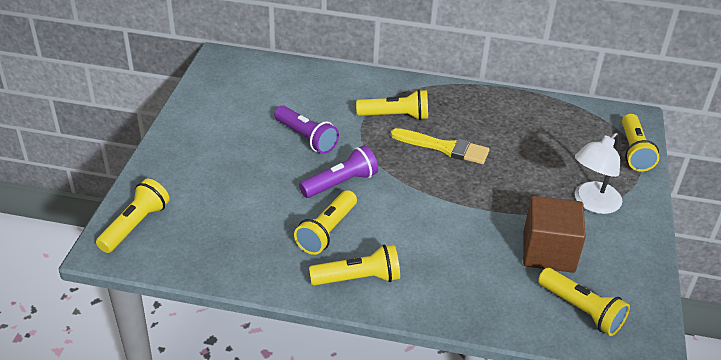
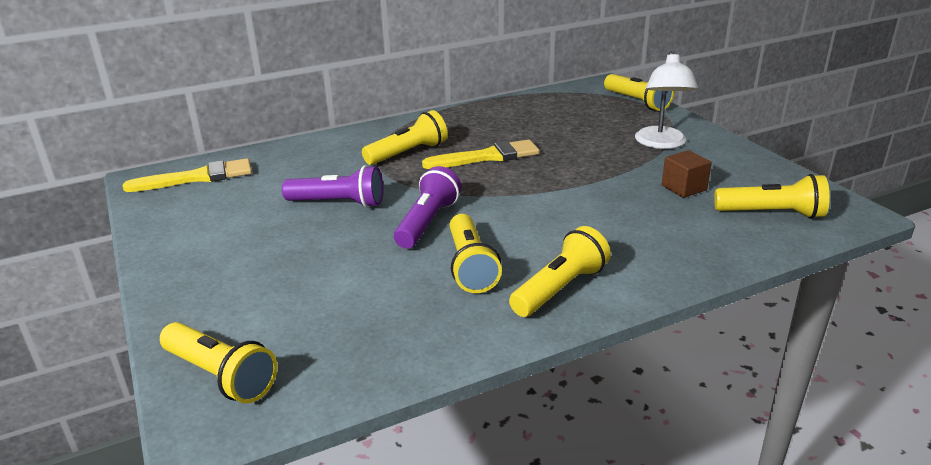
camera: 35 degrees left, 10 degrees down
yellow flashlight [96,179,170,253] -> yellow flashlight turned 135 degrees clockwise [160,322,277,403]
brown cube [523,196,586,273] -> brown cube [662,150,712,198], size x0.56
none -> yellow brush [123,158,252,192]

